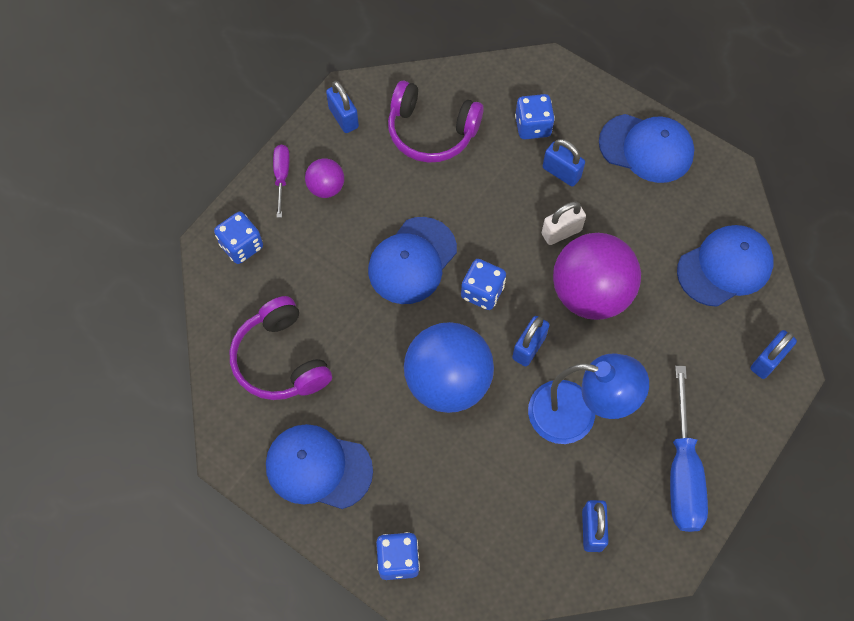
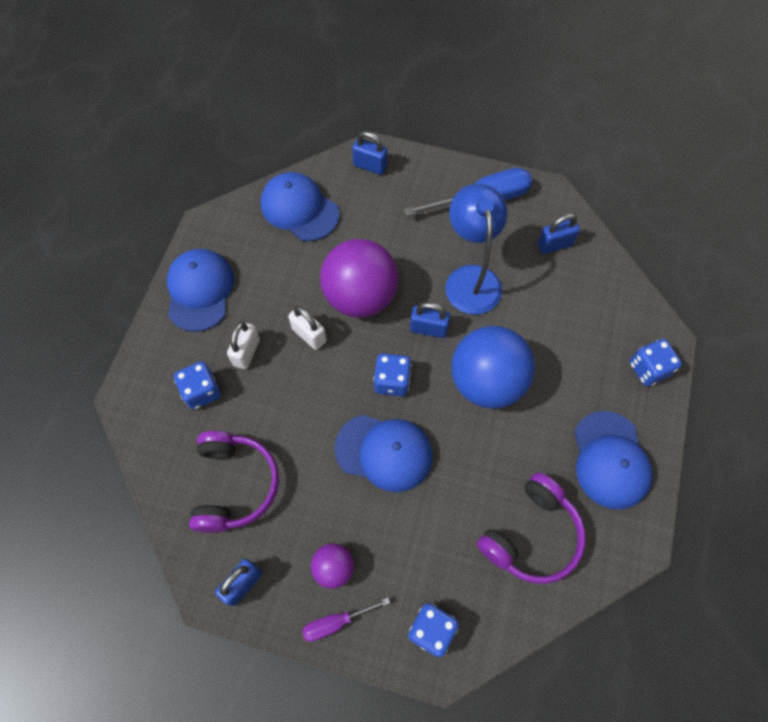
camera: 110 degrees left, 0 degrees up
blue padlock [543,139,585,187] -> white padlock [227,321,260,369]

